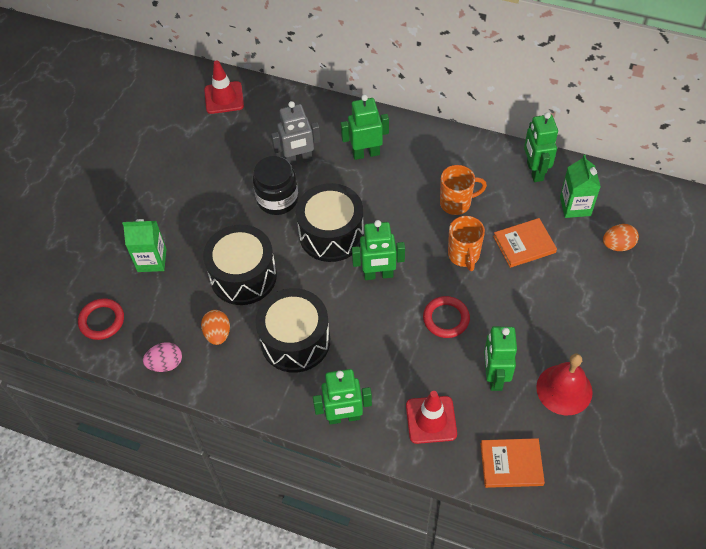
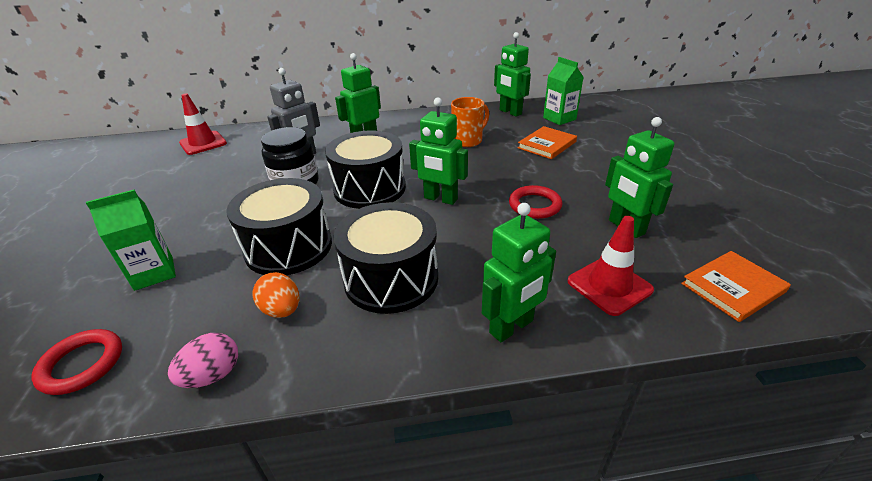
camera: 30 degrees left, 20 degrees down
green robot [352,220,405,280] -> green robot turned 60 degrees clockwise [409,97,468,205]
orange mug [448,216,485,271] -> none
red bell [536,353,593,415] -> none
orange egg [603,224,639,251] -> none

